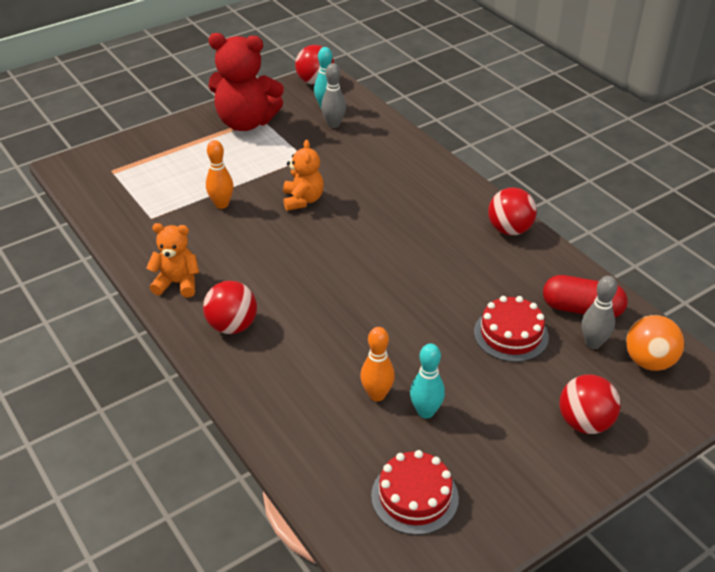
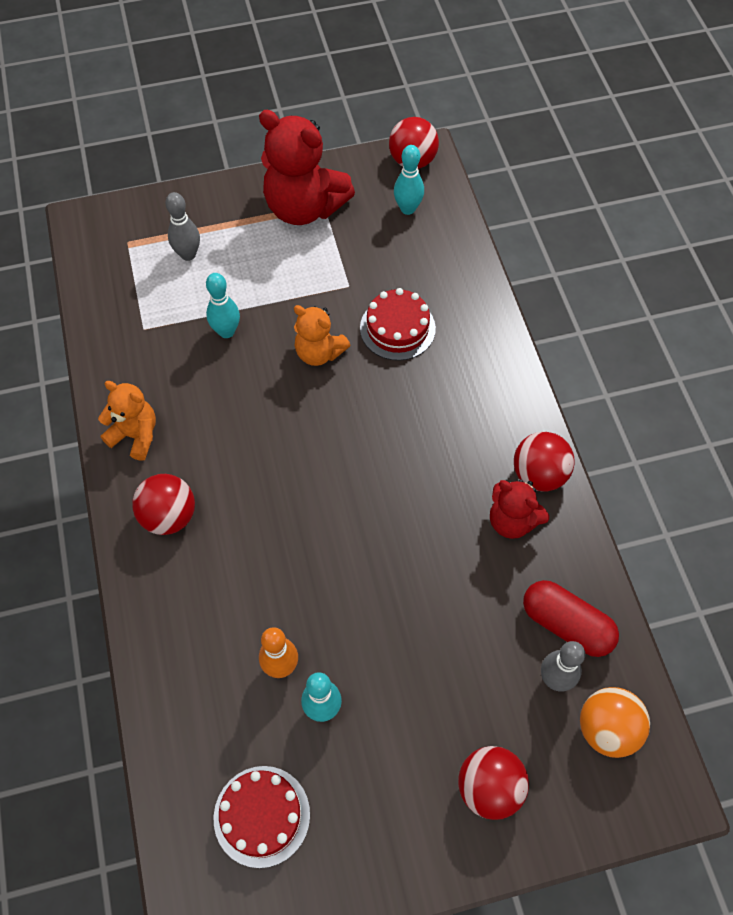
camera: 20 degrees right, 20 degrees up
orange bowling pin [206,140,234,209] -> turquoise bowling pin [206,273,240,338]
orange teddy bear [283,140,324,211] -> orange teddy bear turned 105 degrees clockwise [294,305,350,366]
grey bowling pin [321,63,346,128] -> grey bowling pin moved to [166,192,200,261]
red cake [474,296,549,362] -> red cake moved to [360,288,436,361]
none -> red teddy bear [490,480,549,539]

